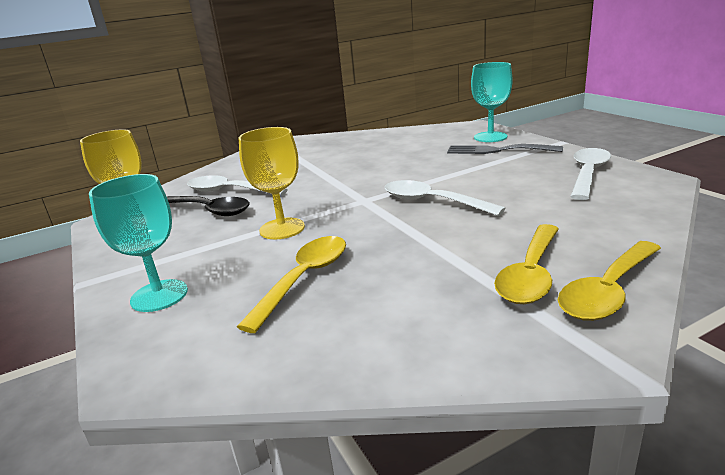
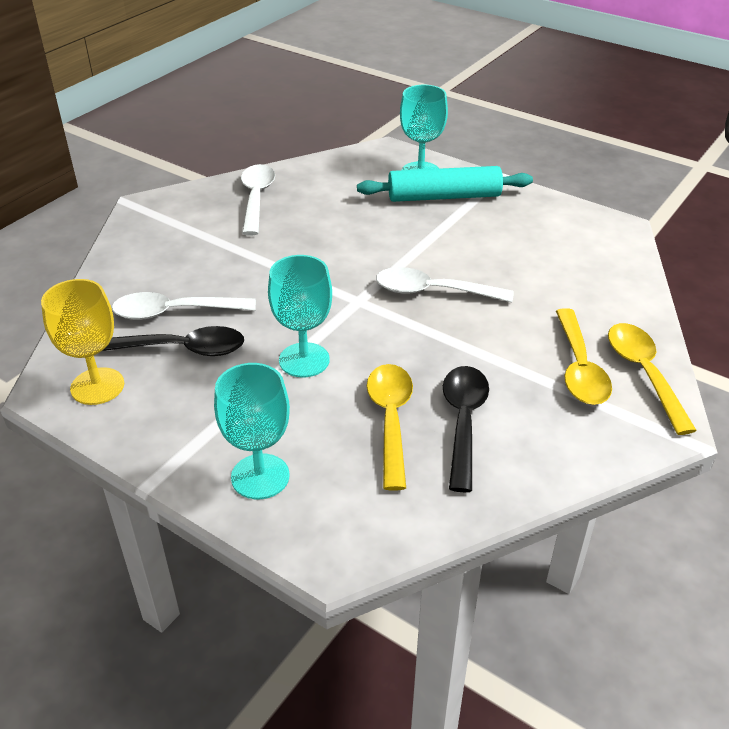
camera: 30 degrees left, 15 degrees up
yellow goblet [239,127,305,239] -> turquoise goblet [268,255,332,377]
grey fork [447,144,563,154] -> turquoise rolling pin [357,166,533,202]
yellow spoon [558,241,661,321] -> yellow spoon turned 150 degrees clockwise [608,323,697,435]
white spoon [570,148,611,200] -> white spoon moved to [241,164,275,235]
none -> black spoon [443,366,489,492]

